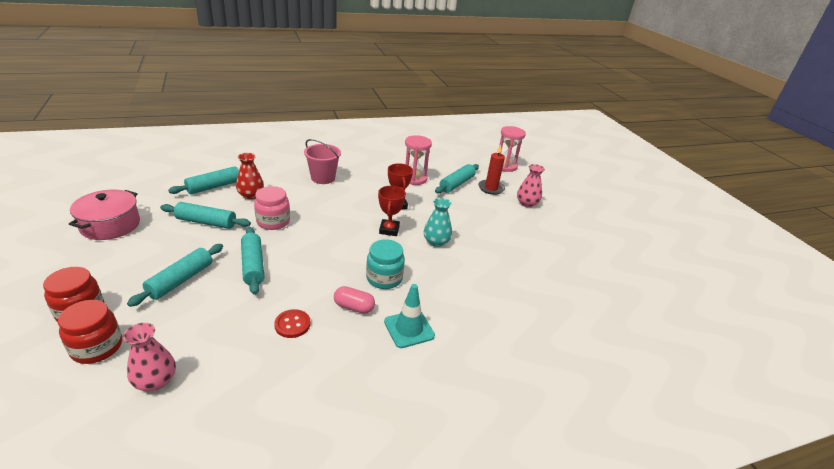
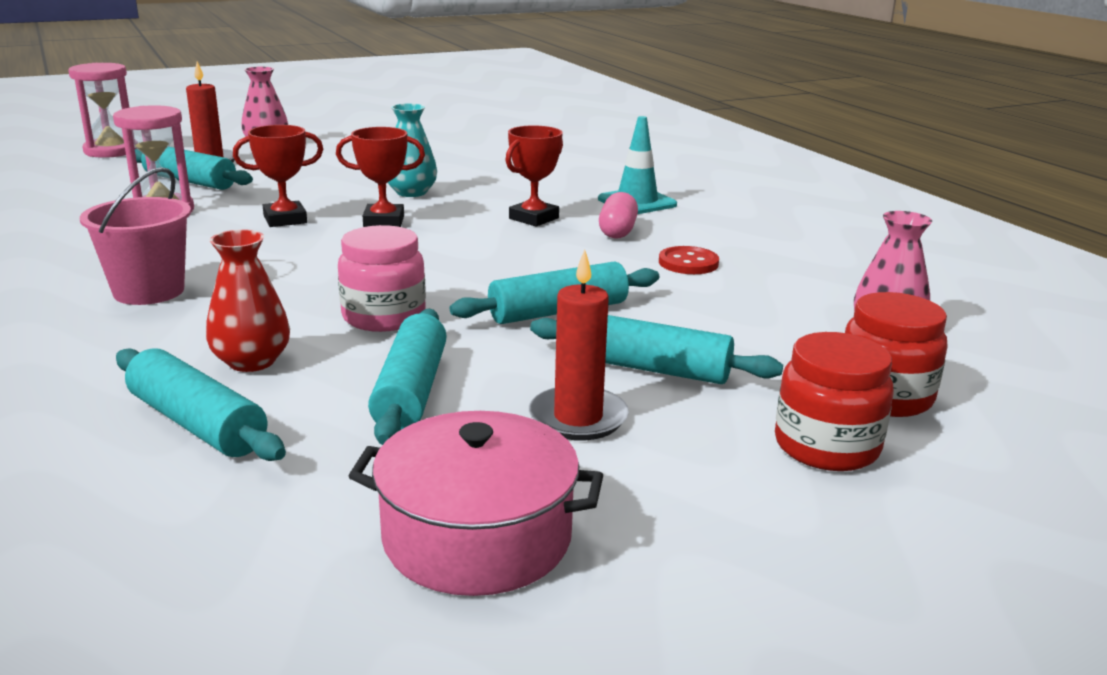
camera: 95 degrees left, 10 degrees down
turquoise jar [366,239,405,289] -> red trophy [505,126,563,227]
none -> red candle [529,250,629,441]

